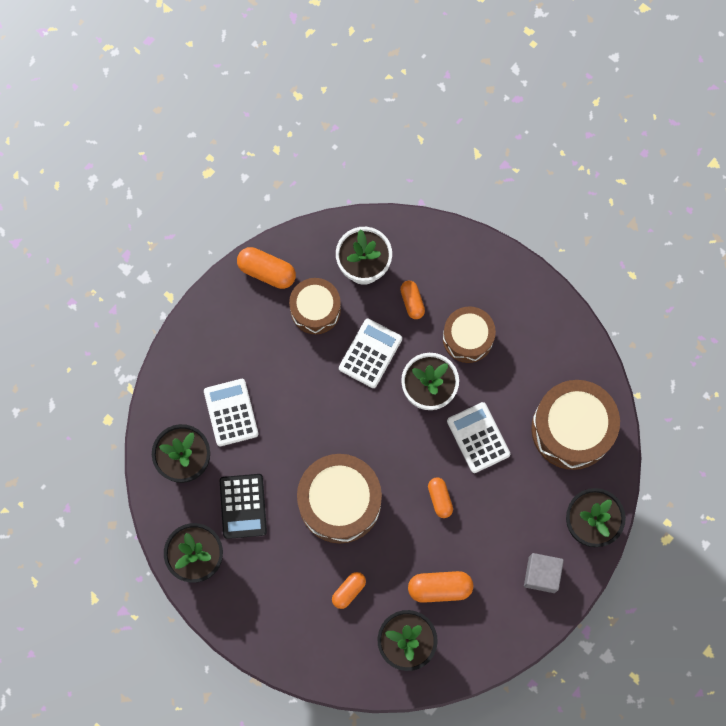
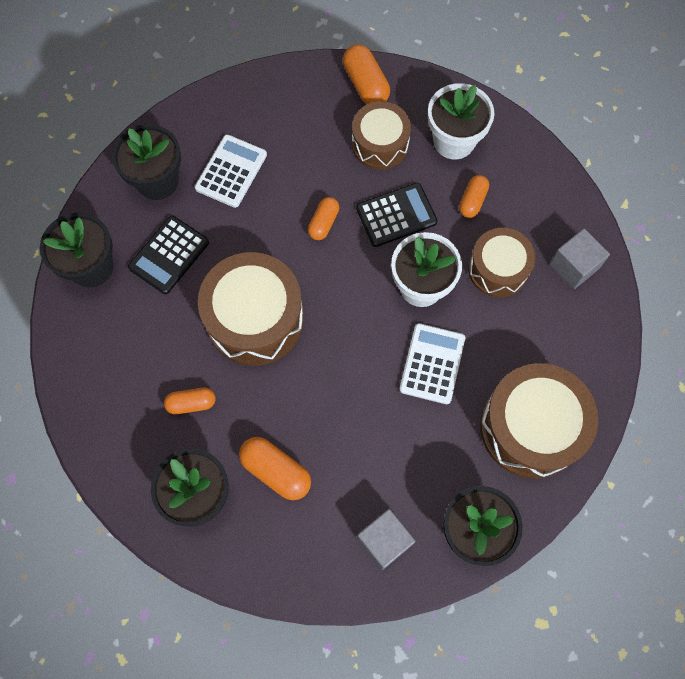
camera: 40 degrees right, 5 degrees down
white calculator [339,319,402,388] -> black calculator [356,183,438,247]
orange capsule [428,477,453,518] -> orange capsule moved to [308,197,339,240]
none -> grey cube [550,229,610,289]

